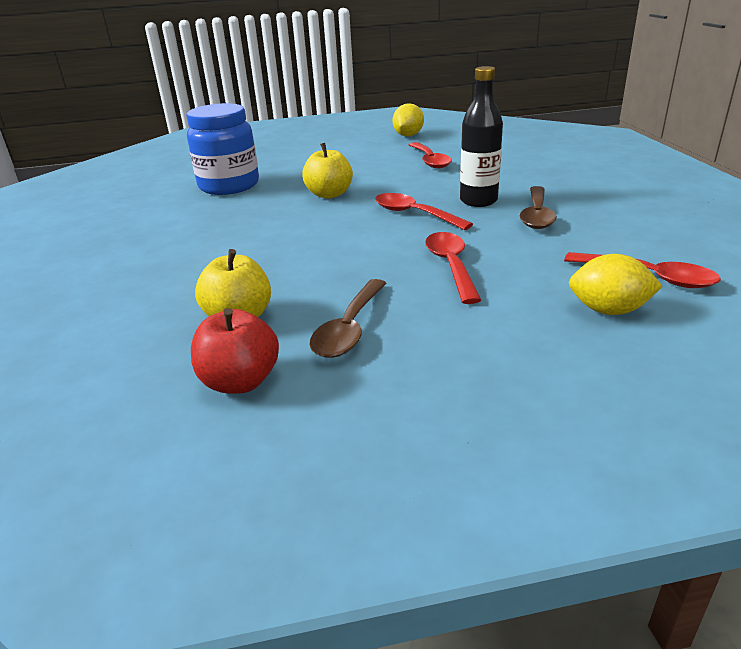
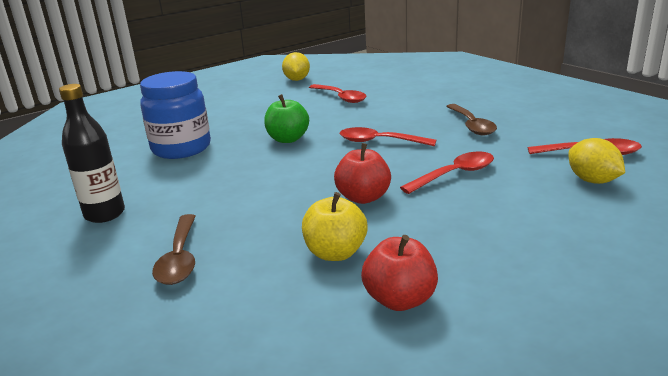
camera: 25 degrees left, 5 degrees down
yellow apple [302,143,353,199] -> green apple [264,94,309,143]
brown spoon [309,279,386,358] -> brown spoon moved to [152,214,196,285]
red spoon [425,232,481,304] -> red spoon turned 90 degrees clockwise [400,152,494,194]
black bottle [460,66,503,207] -> black bottle moved to [59,84,125,223]
yellow lemon [569,254,663,315] -> yellow lemon turned 75 degrees clockwise [569,138,625,184]
none -> red apple [334,143,391,204]

